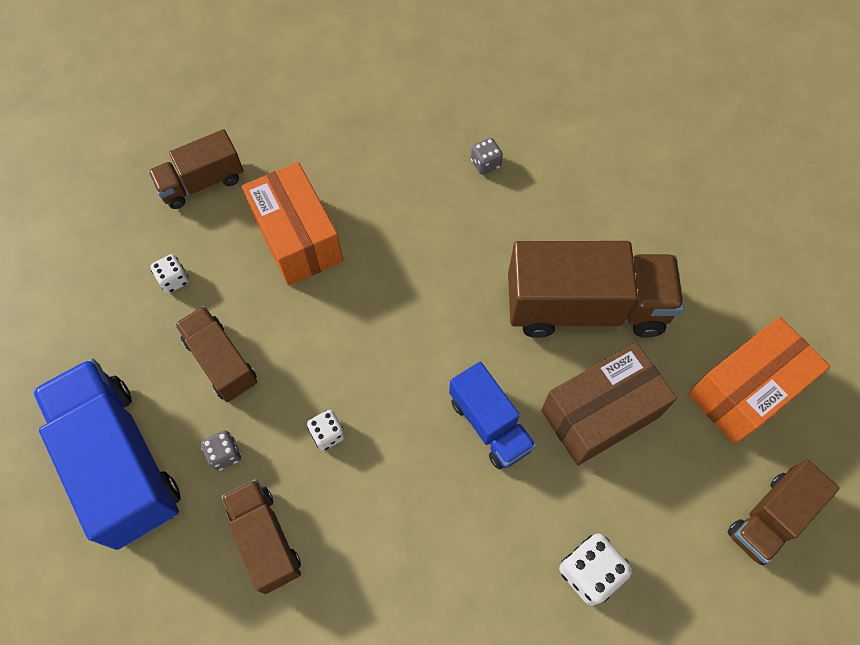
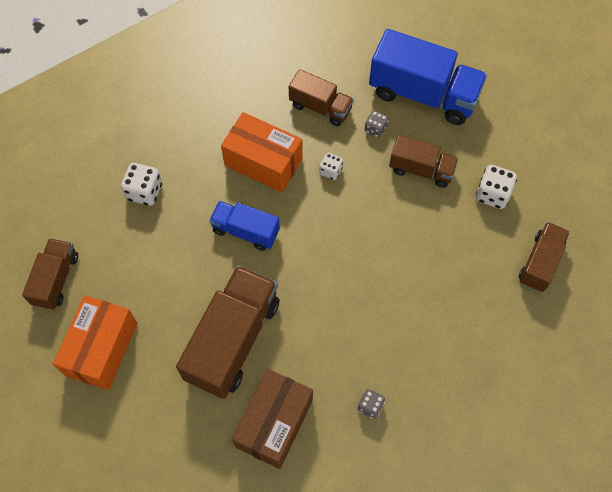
camera: 145 degrees right, 0 degrees up
white dice [150,254,189,293] -> white dice [476,165,517,209], size x1.62
orange box [242,162,343,286] -> orange box moved to [221,112,303,193]
brown truck [508,241,684,338] -> brown truck turned 150 degrees clockwise [176,265,280,399]
brown box [541,343,677,466] -> brown box moved to [232,369,313,469]

